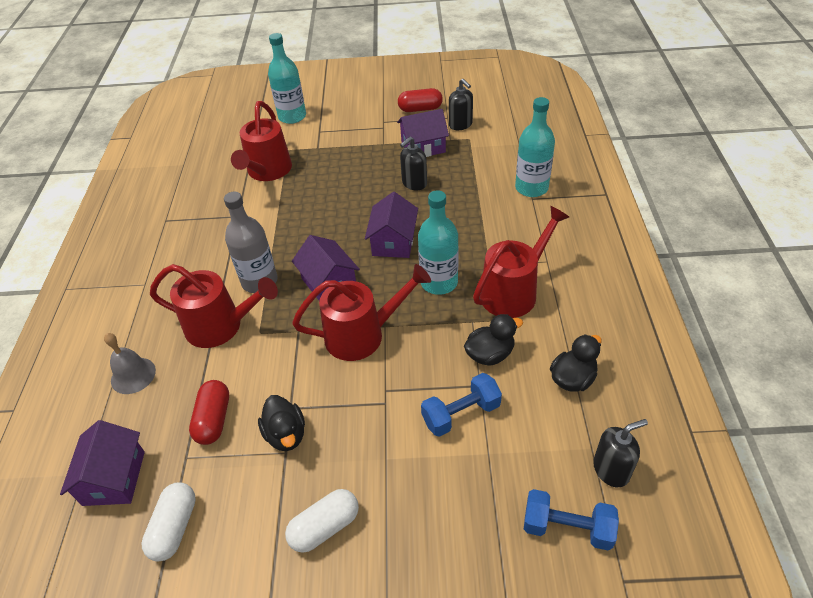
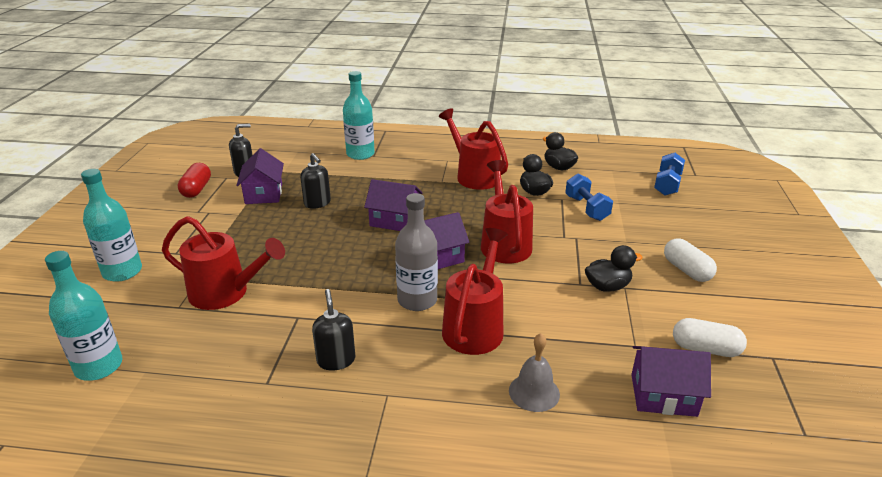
camera: 85 degrees left, 15 degrees down
red capsule [189,380,229,445] -> none
turquoise bottle [418,190,459,295] -> turquoise bottle moved to [45,251,123,381]
black soap dispenser [593,419,648,487] -> black soap dispenser moved to [312,289,355,370]

